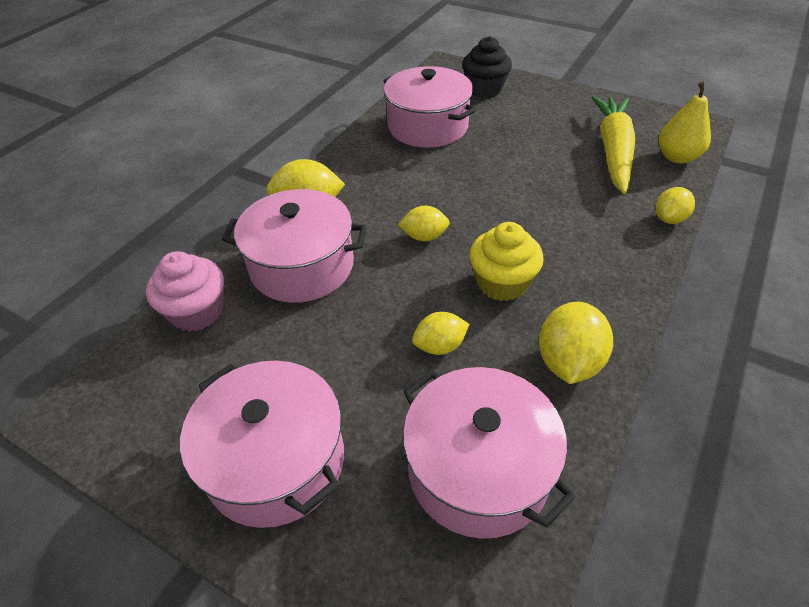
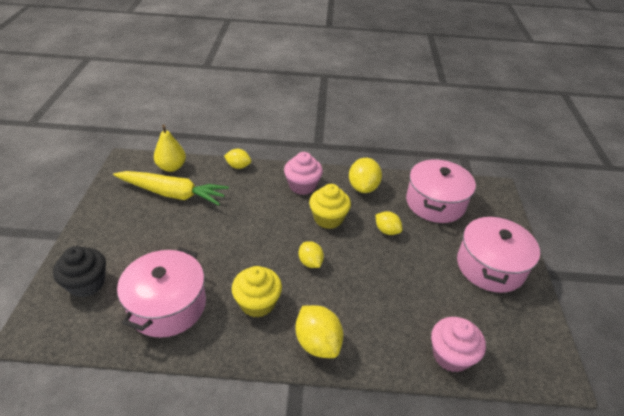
camera: 120 degrees left, 5 degrees down
pink pot [222,189,367,303] -> none
yellow lemon [539,302,613,384] -> yellow lemon turned 75 degrees counterclockwise [349,158,382,193]
yellow carrot [591,96,635,194] -> yellow carrot turned 150 degrees counterclockwise [113,171,229,205]
none -> yellow cupcake [232,266,282,318]
none -> pink cupcake [284,152,323,195]

